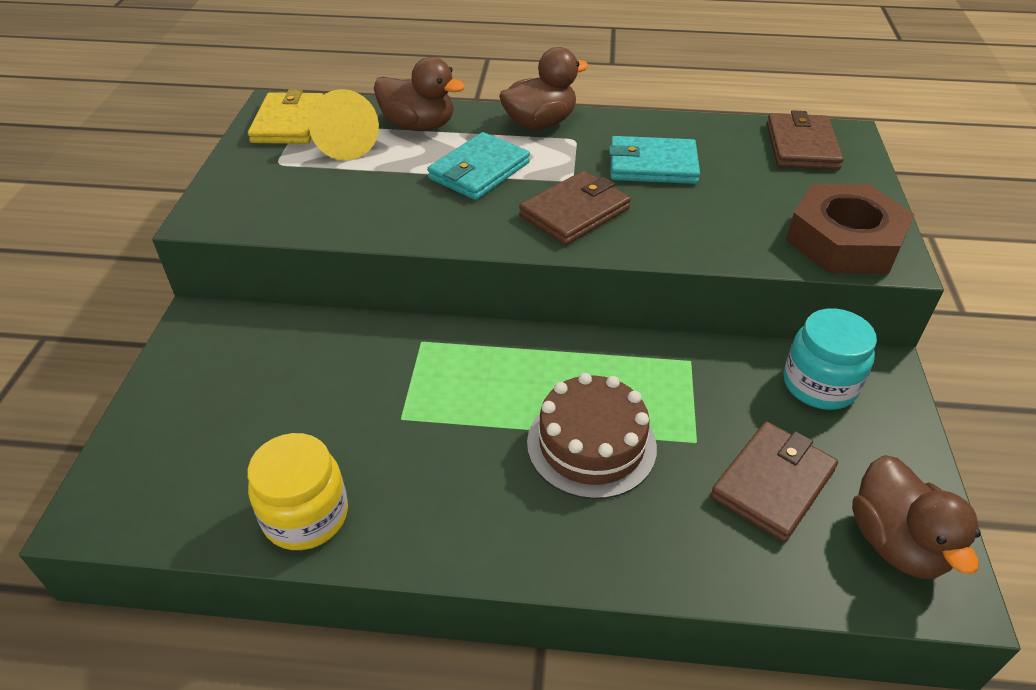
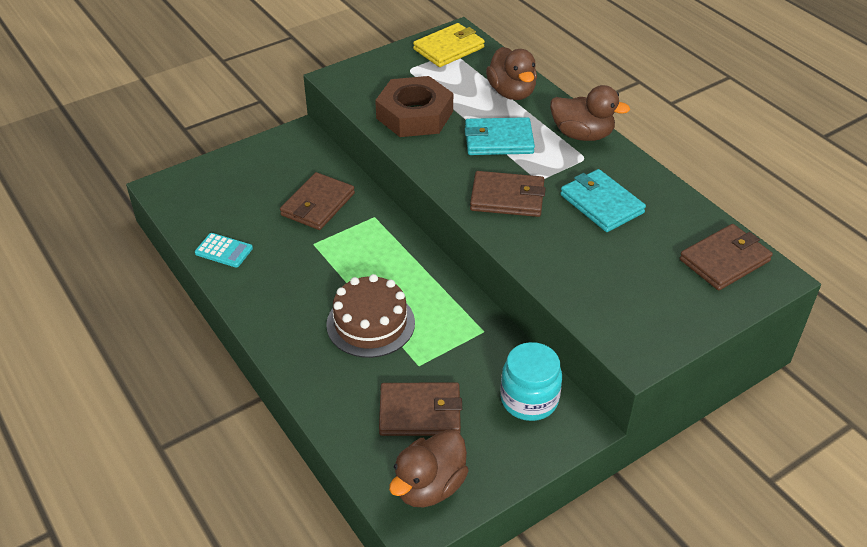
camera: 50 degrees right, 0 degrees up
yellow jar [248,433,348,550] -> turquoise calculator [195,233,253,268]
yellow cone [309,89,379,160] -> none
brown nut [786,184,915,274] -> brown nut moved to [375,76,453,137]
none -> brown wallet [280,172,355,230]

